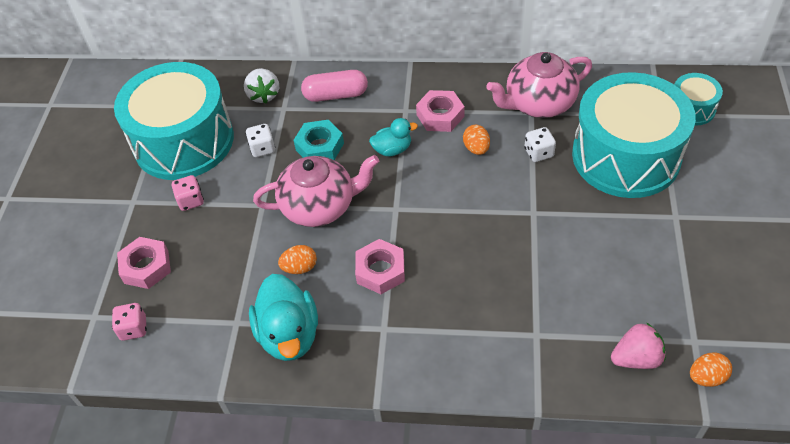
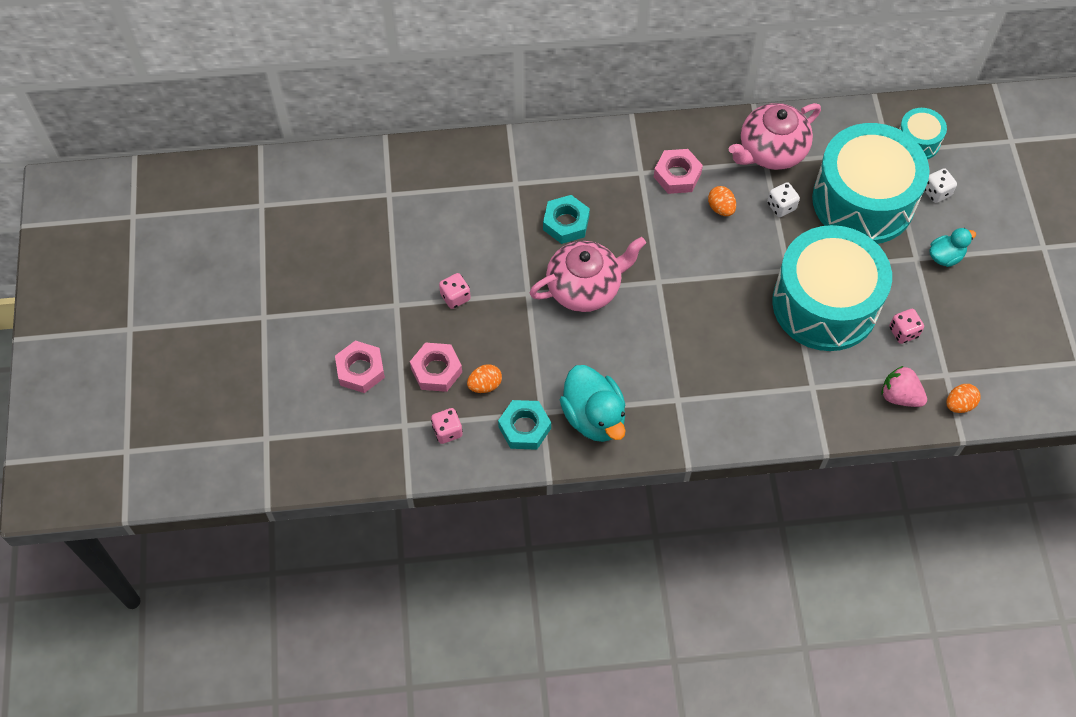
camera: 15 degrees left, 10 degrees up
turquoise drum [114,62,234,180] -> turquoise drum moved to [772,225,892,351]
white strawberry [244,68,279,103] -> none
white dice [245,124,275,157] -> white dice moved to [924,168,957,203]
orange egg [278,245,317,274] -> orange egg moved to [467,364,502,393]
pink capsule [301,70,368,102] -> none
pink nut [355,239,405,294] -> pink nut moved to [335,341,385,393]
turquoise duck [369,118,418,156] -> turquoise duck moved to [930,228,976,267]
pink strawberry [611,322,666,369] -> pink strawberry turned 120 degrees counterclockwise [882,366,927,407]
none -> turquoise nut [498,400,551,450]
none -> pink dice [889,309,924,344]

